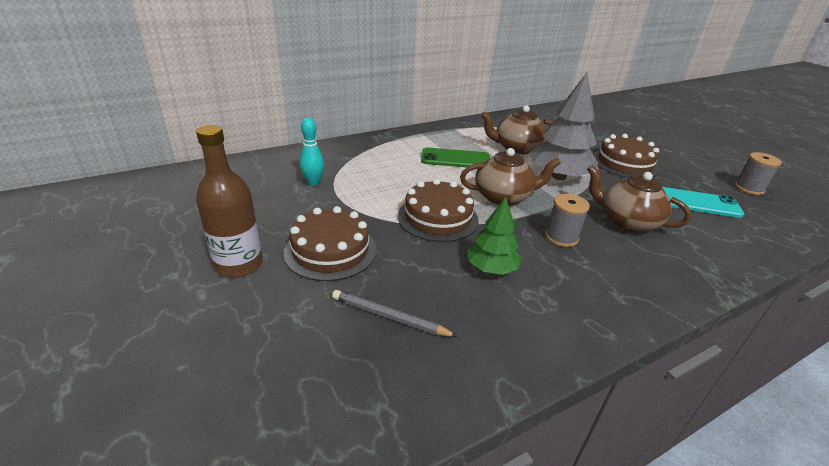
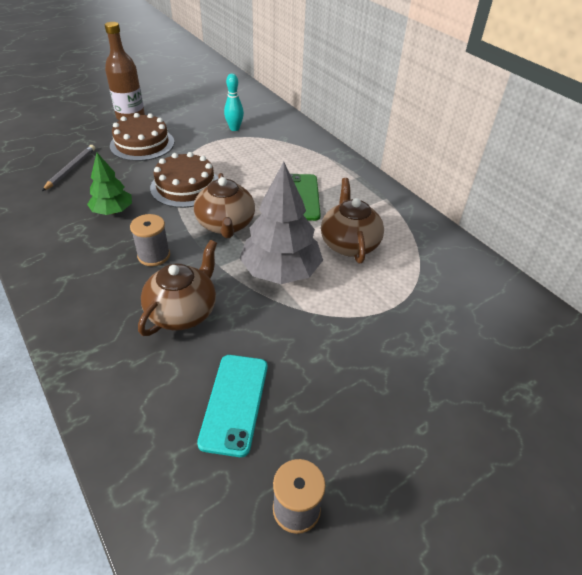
camera: 85 degrees right, 10 degrees up
brown cake [593,134,659,178] -> none

